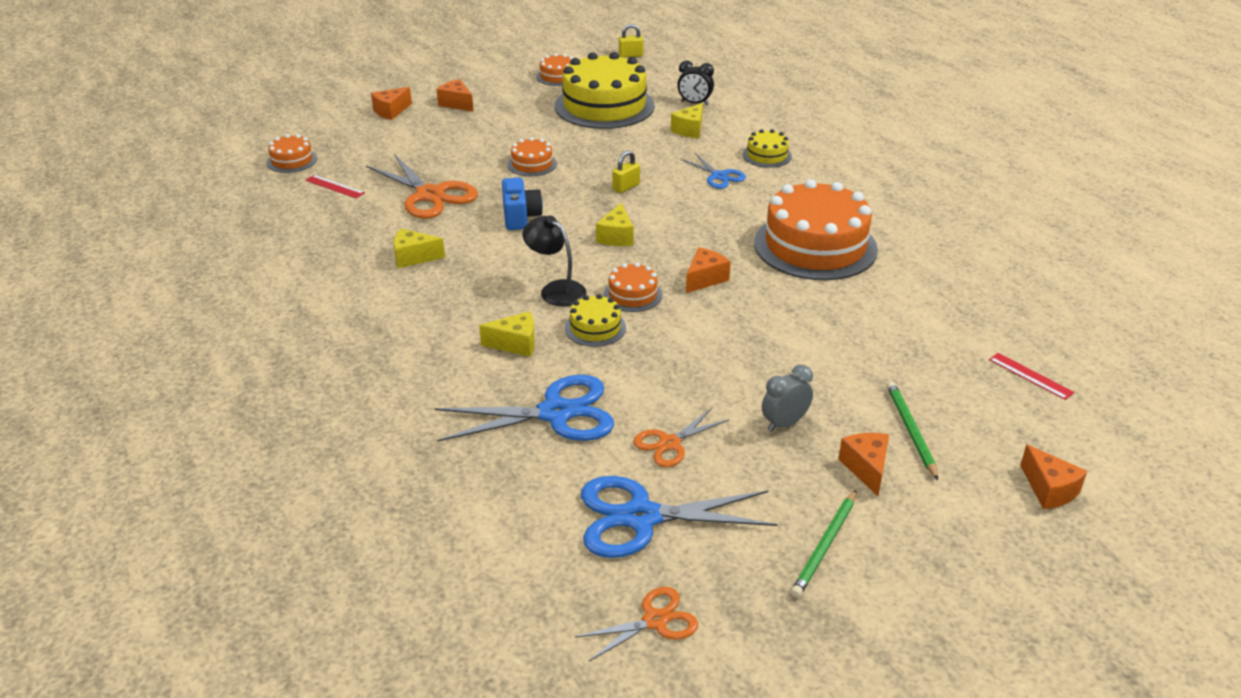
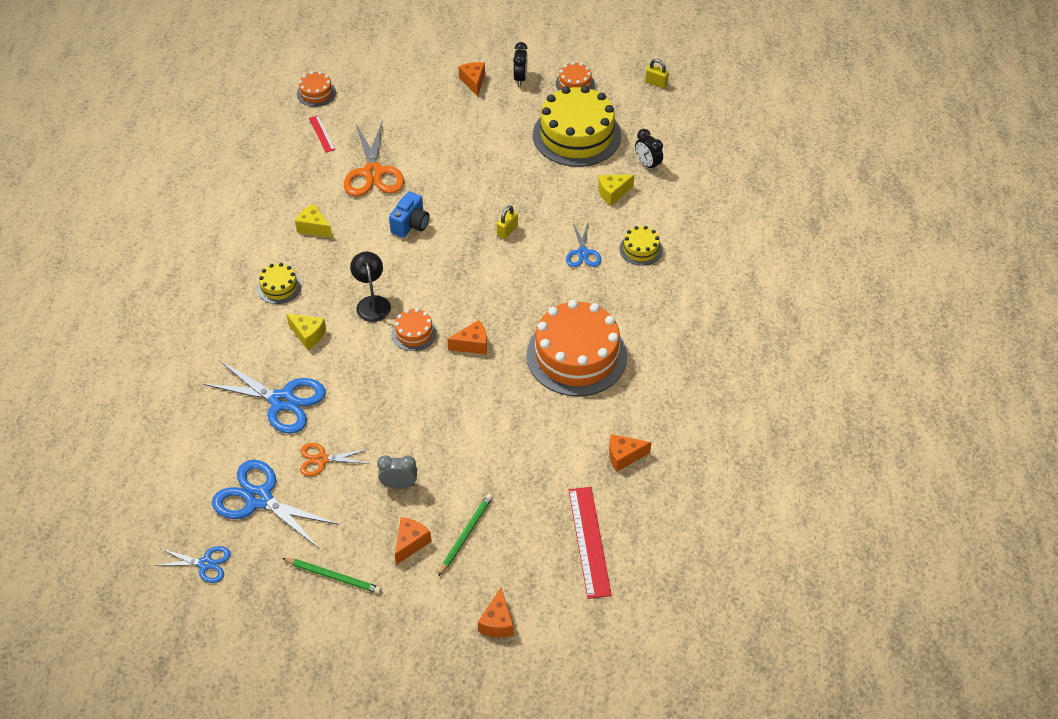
camera: 35 degrees right, 15 degrees up
orange cheese [371,87,412,120] -> orange cheese moved to [609,434,652,472]
orange cake [507,137,557,176] -> none
yellow cake [565,294,626,347] -> yellow cake moved to [257,263,301,304]
orange scissors [575,587,698,661] -> blue scissors [154,546,231,583]
yellow cheese [596,203,634,246] -> none
yellow padlock [612,150,640,193] -> yellow padlock turned 45 degrees counterclockwise [497,205,518,239]
green pencil [791,490,856,598] -> green pencil turned 135 degrees counterclockwise [282,558,381,594]
red ruler [989,353,1074,400] -> red ruler [569,487,612,599], size x1.88
none -> black clock [513,42,528,86]

